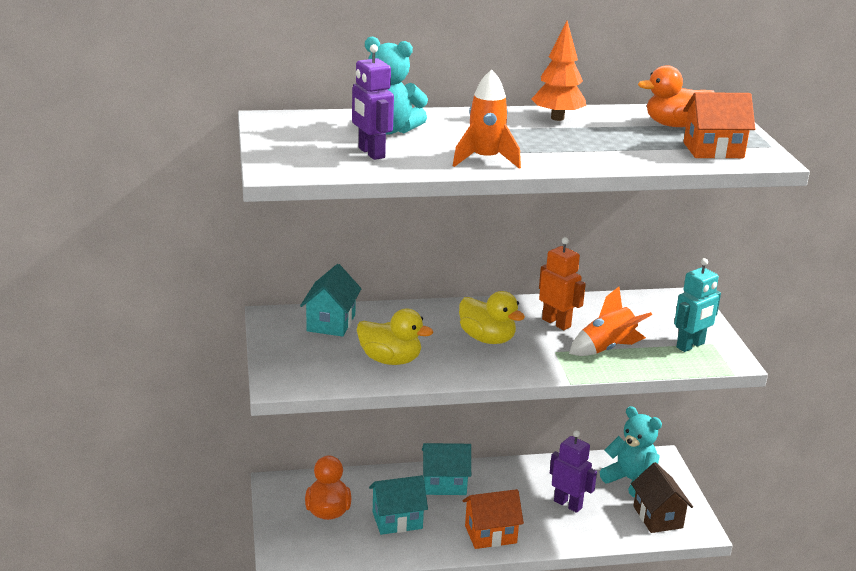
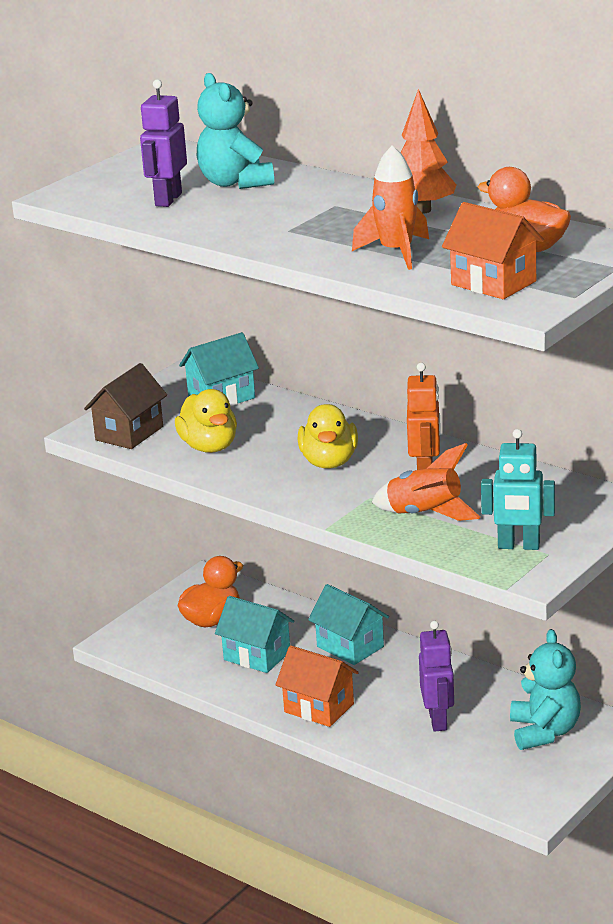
camera: 50 degrees right, 0 degrees up
orange rocket [453,70,521,169] -> orange rocket moved to [352,145,429,270]
brown house [631,462,693,533] -> brown house moved to [84,363,167,449]

